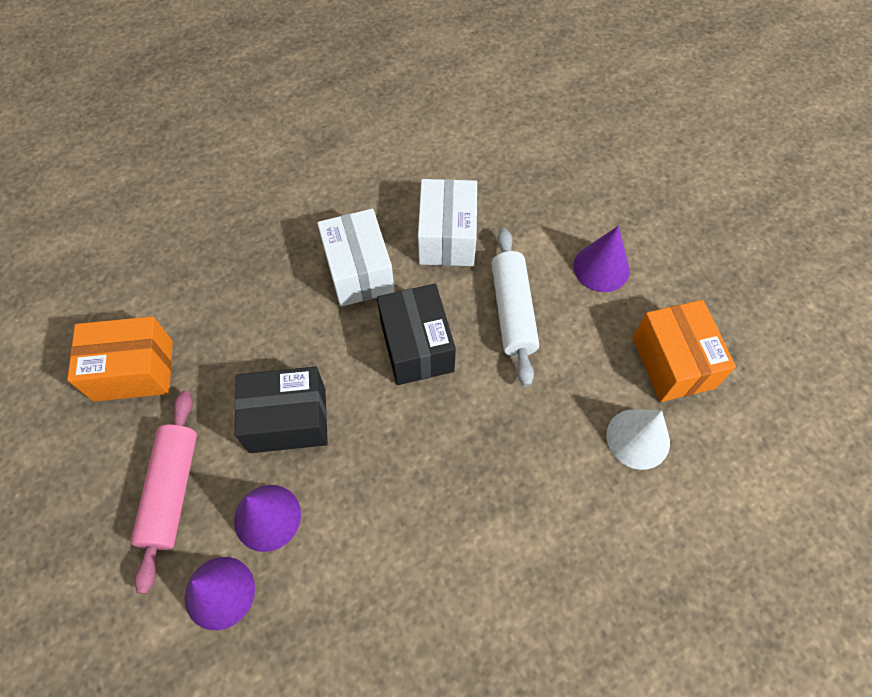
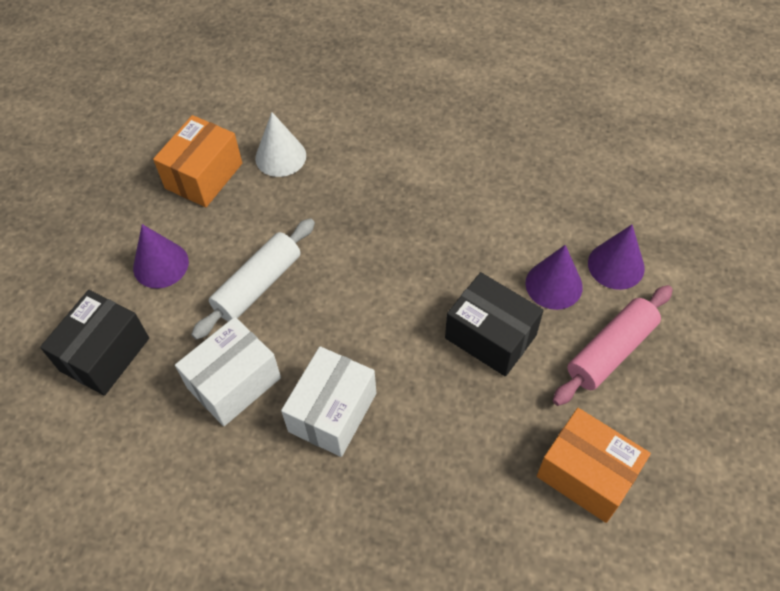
camera: 135 degrees left, 5 degrees down
black box [377,284,456,385] -> black box moved to [40,290,149,396]

